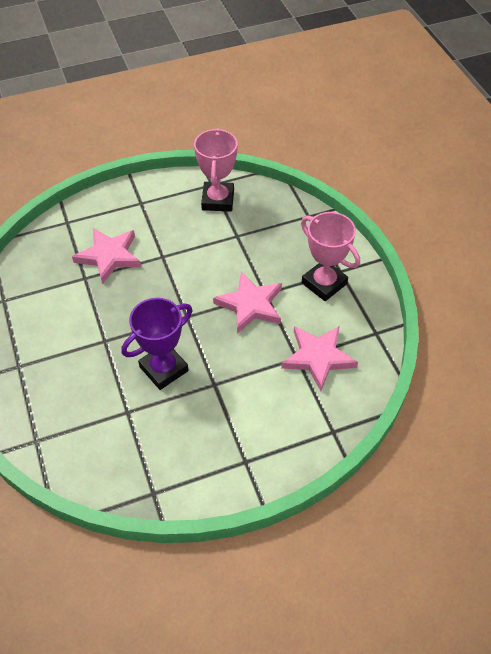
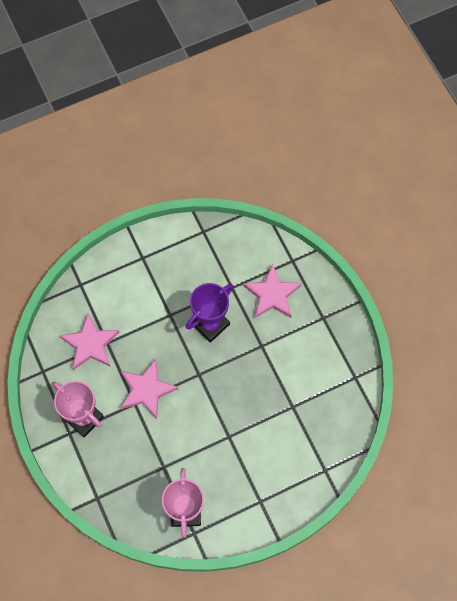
camera: 175 degrees right, 15 degrees up
pink star [72,228,141,284] -> pink star moved to [243,264,302,318]

